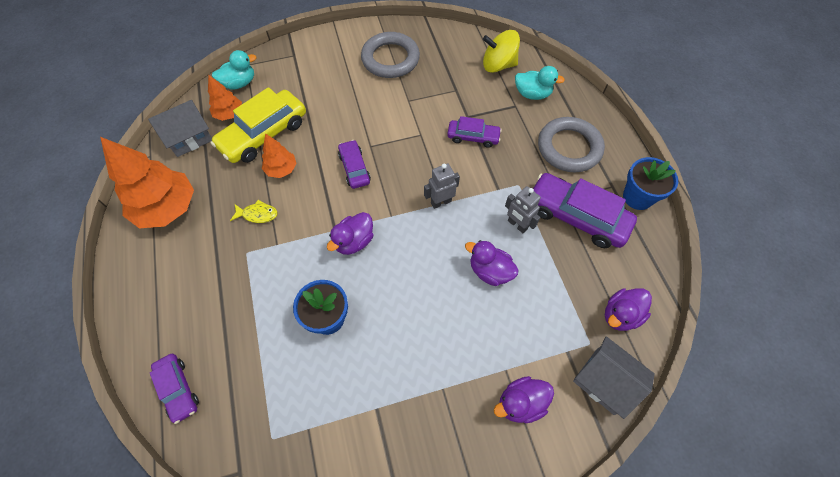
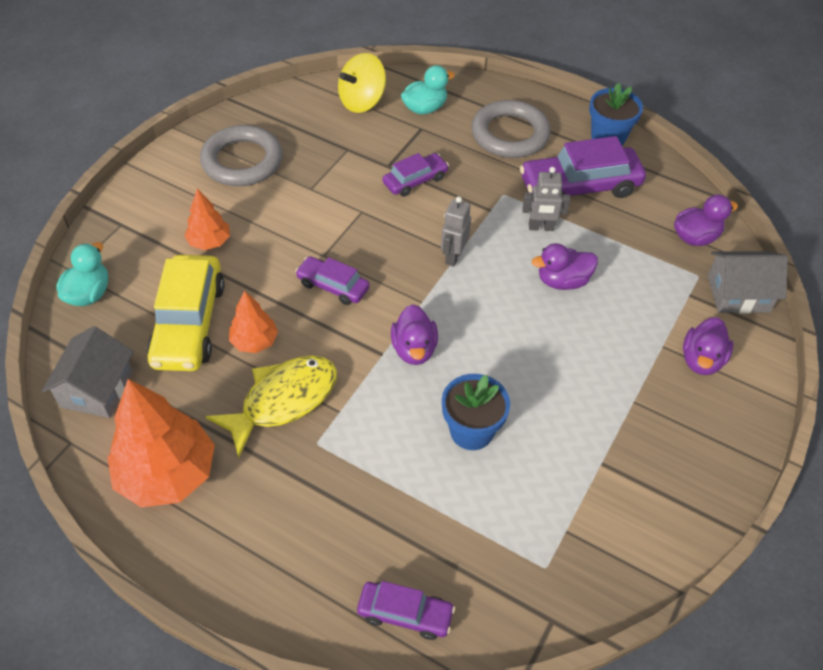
camera: 45 degrees left, 10 degrees down
orange tree [208,74,242,121] -> orange tree moved to [184,189,230,250]
yellow fish [230,200,278,223] -> yellow fish [205,355,337,458], size x2.06
purple duck [605,288,652,331] -> purple duck turned 120 degrees counterclockwise [674,195,738,246]

